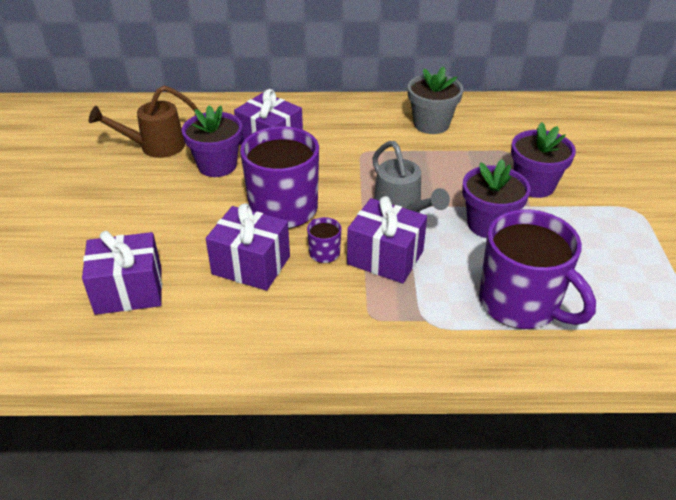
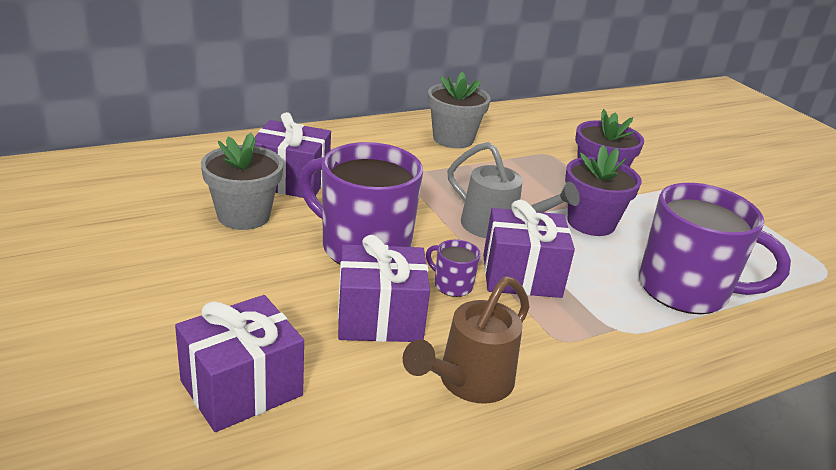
camera: 30 degrees left, 10 degrees down
brown watering can [89,86,199,158] -> brown watering can moved to [403,276,529,404]
purple flower pot [182,105,243,177] -> grey flower pot [201,133,283,230]

